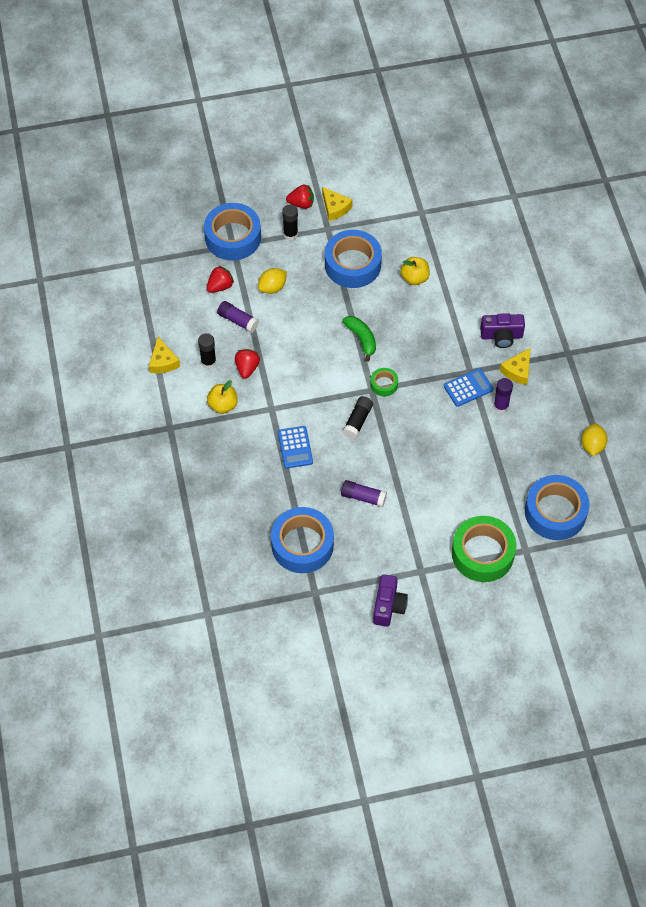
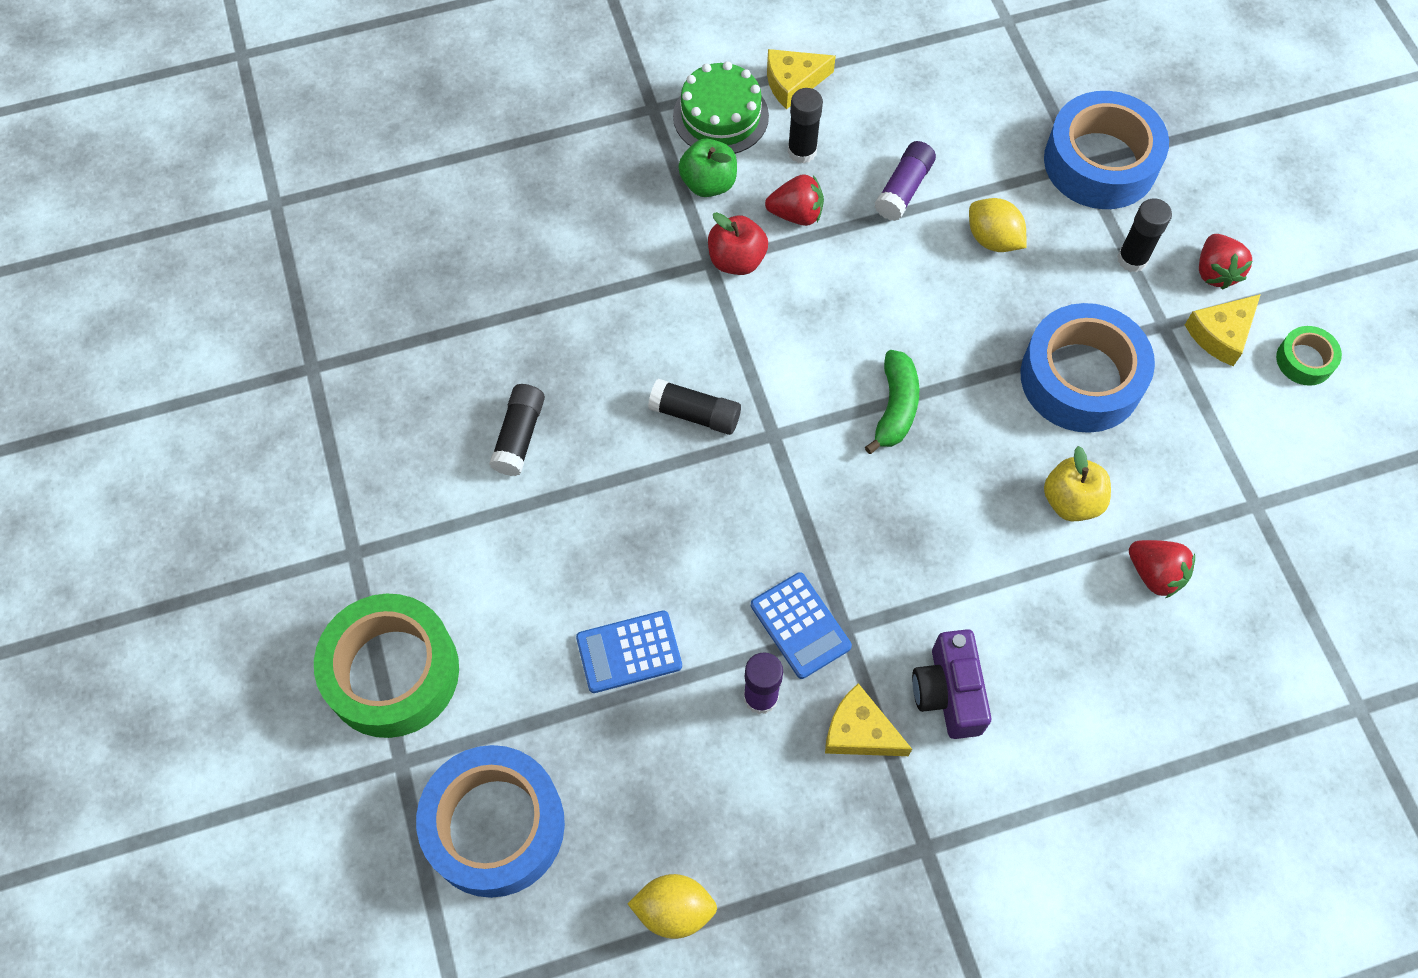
camera: 85 degrees right, 5 degrees up
red strawberry [207,266,234,293] -> red strawberry moved to [1129,540,1195,598]
yellow apple [207,380,238,414] -> green apple [678,139,737,197]
blue tape [271,507,334,573] -> none
blue calculator [278,426,313,469] -> blue calculator moved to [576,610,682,693]
purple glue stick [341,480,387,507] -> black glue stick [489,384,545,476]
green banana [342,316,376,362] -> green banana turned 45 degrees counterclockwise [865,350,919,454]
green tape [370,368,398,396] -> green tape moved to [1276,326,1342,386]
purple camera [373,574,408,627] -> none
none -> green cake [673,61,769,154]
none -> red apple [708,212,768,275]

